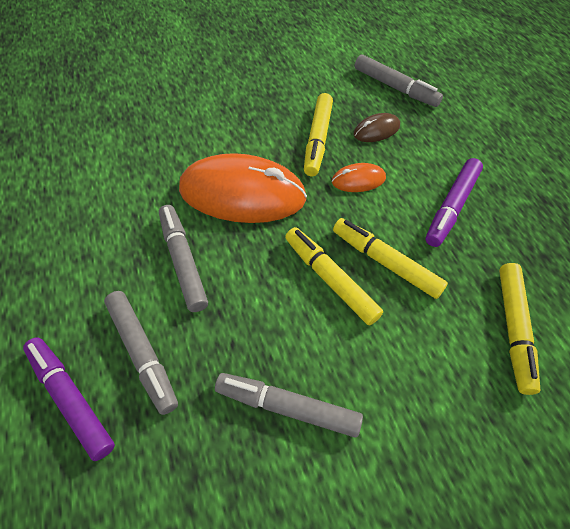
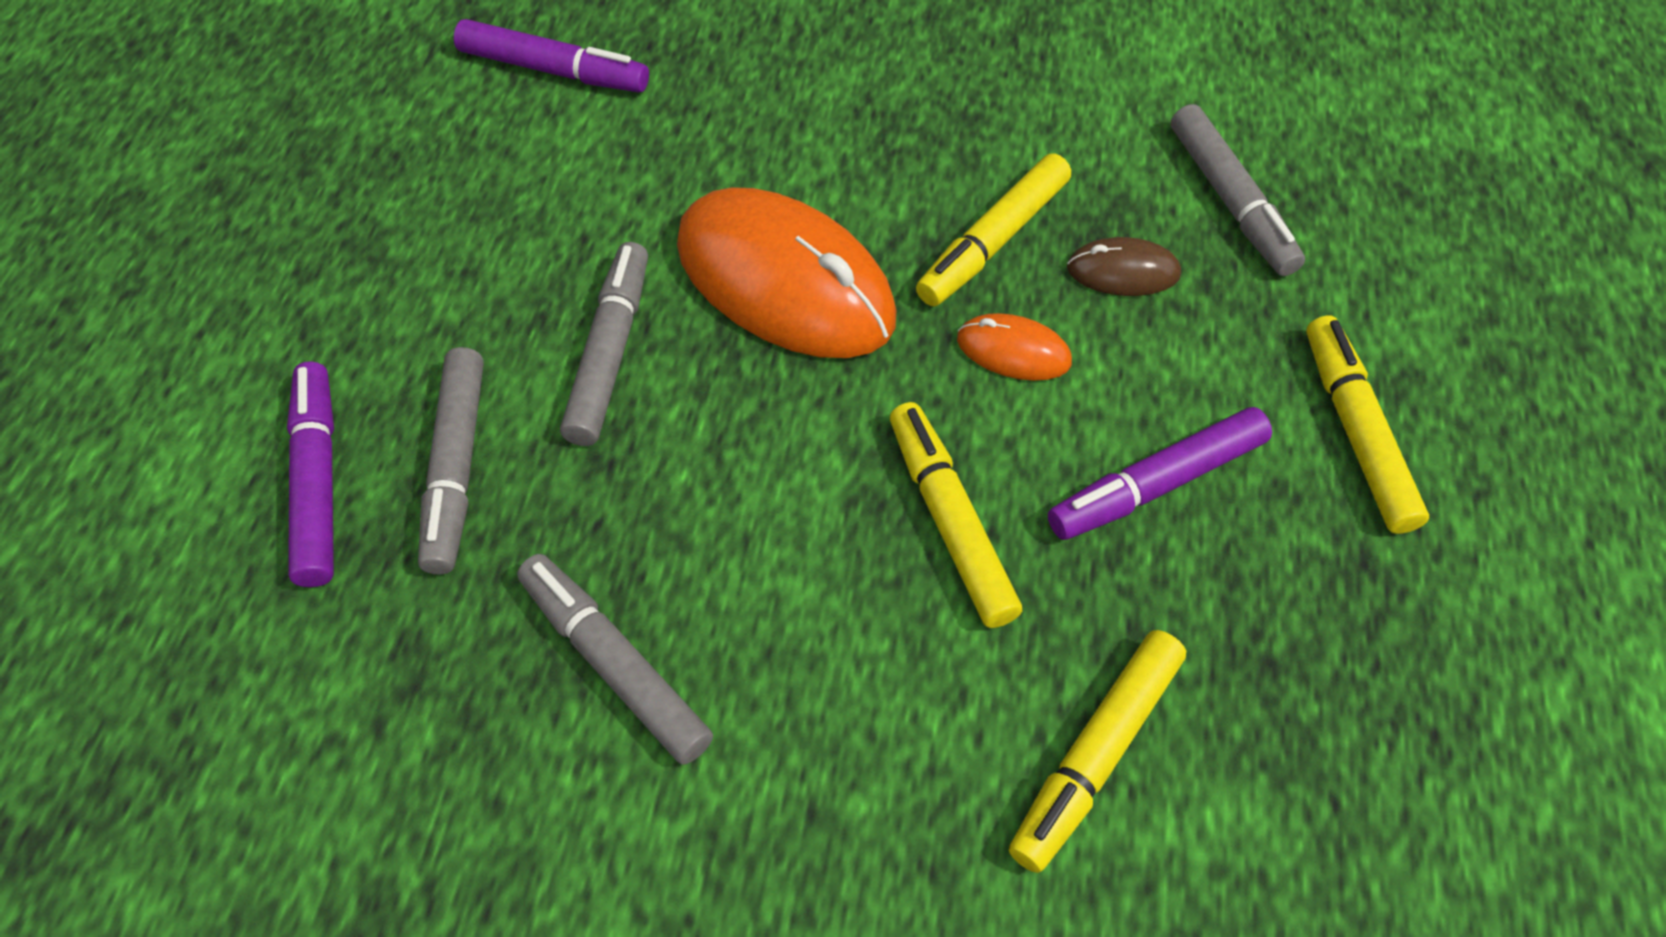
camera: 30 degrees right, 0 degrees up
yellow marker [285,227,383,325] -> yellow marker moved to [1306,316,1429,534]
none -> purple marker [454,19,649,92]

